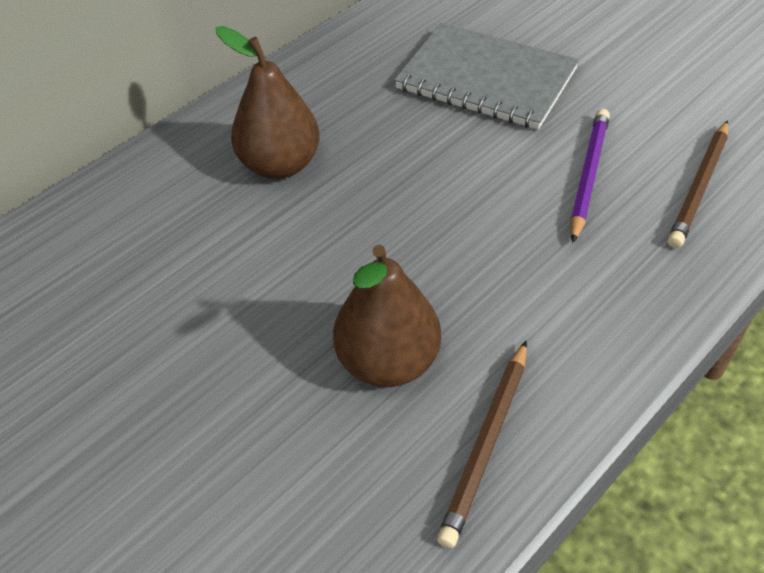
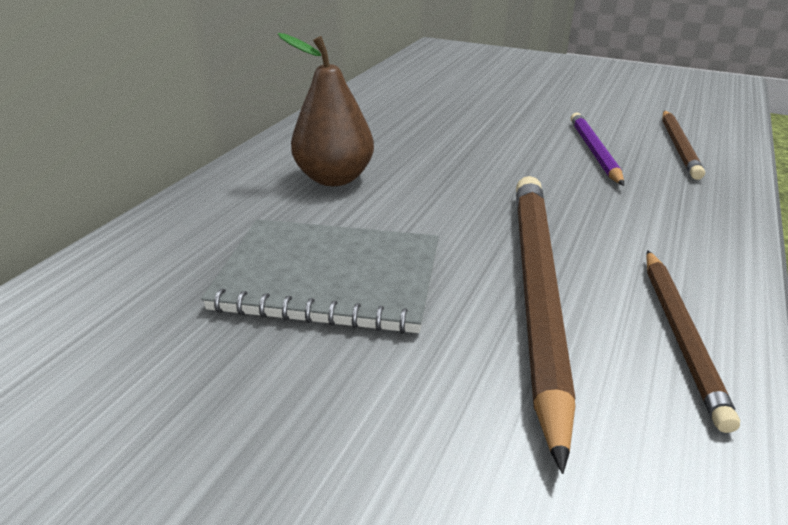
camera: 20 degrees left, 15 degrees down
brown pear [333,245,441,387] -> brown pencil [516,176,575,474]
grey notebook [394,23,579,130] -> grey notebook moved to [201,219,439,334]

